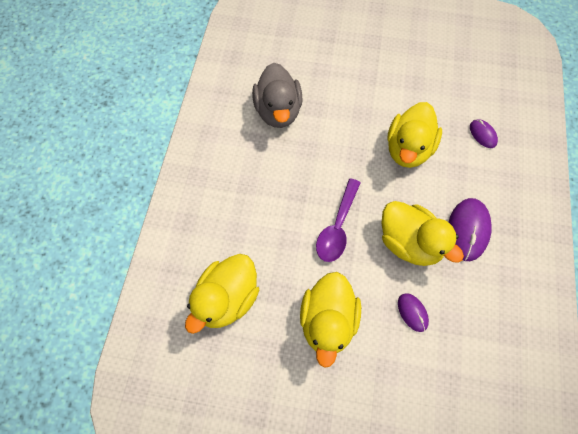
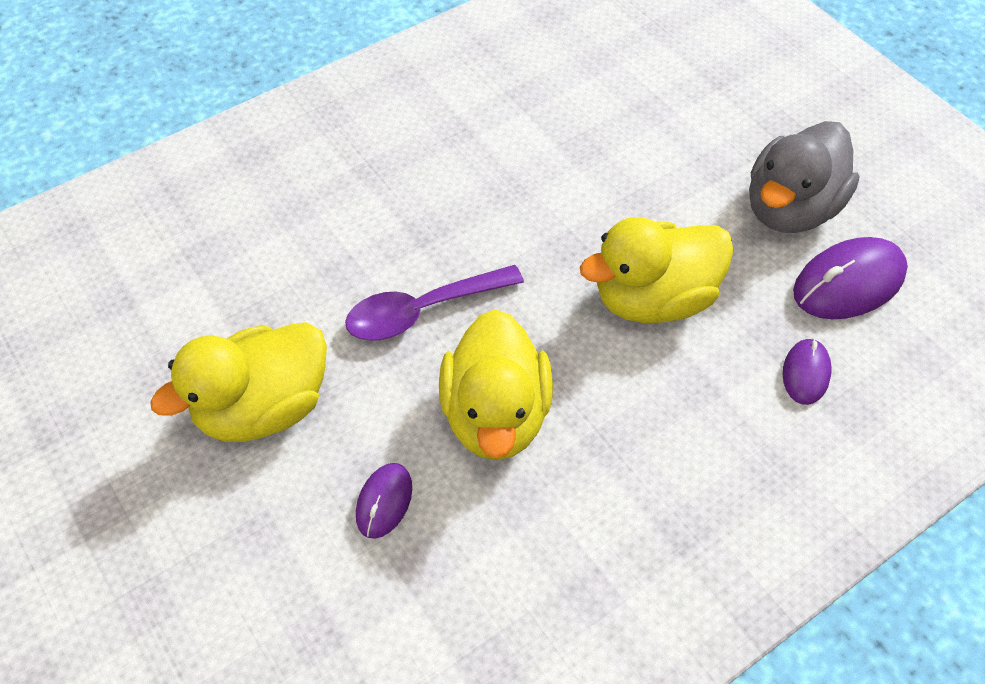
camera: 45 degrees right, 10 degrees down
yellow duck [185,254,259,334] -> none
grey duck [252,63,303,128] -> grey duck moved to [749,121,860,233]
purple mouse [449,198,492,261] -> purple mouse moved to [793,237,908,319]

